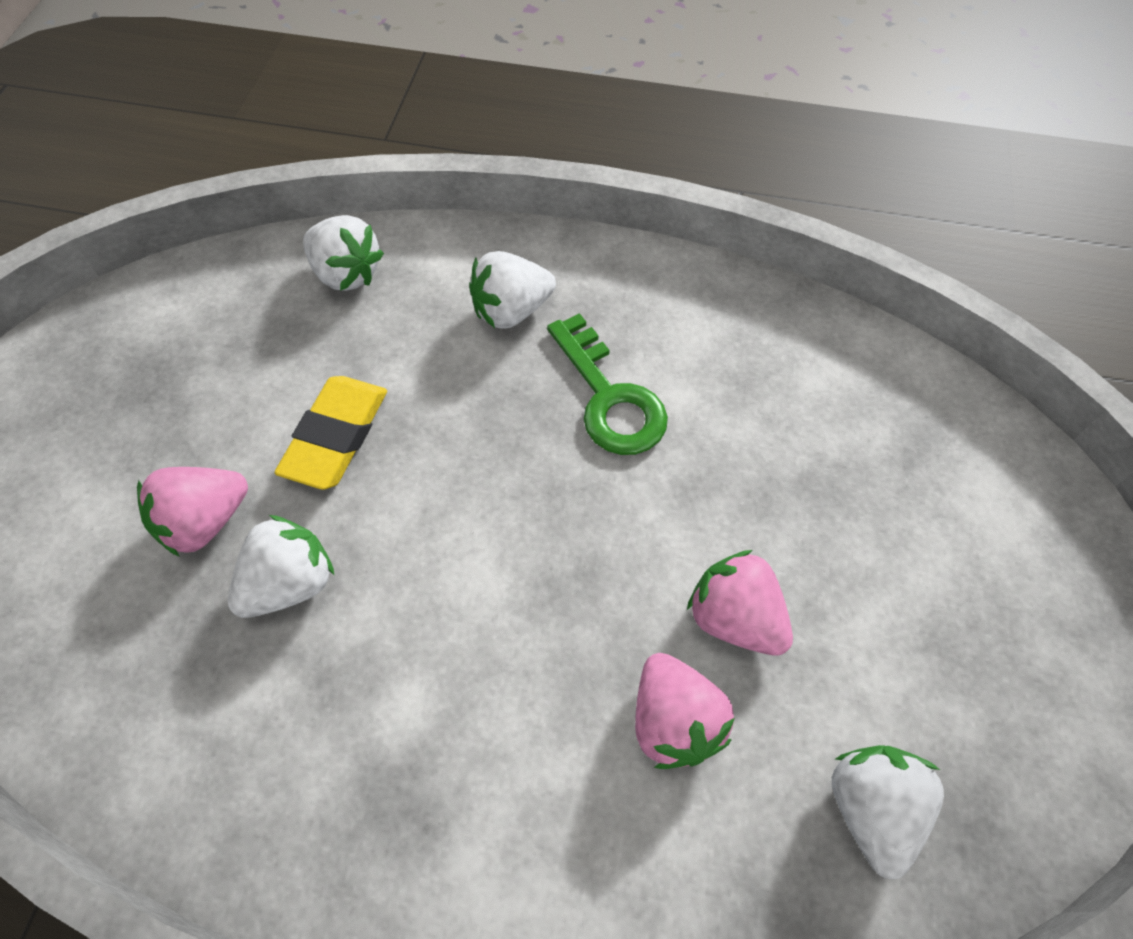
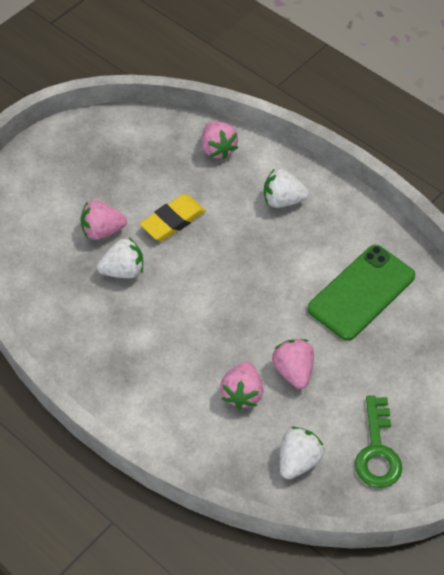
camera: 30 degrees right, 5 degrees down
white strawberry [303,215,384,291] -> pink strawberry [202,122,238,160]
green key [547,313,668,455] -> green key moved to [355,395,402,488]
none -> green phone [307,245,415,341]

